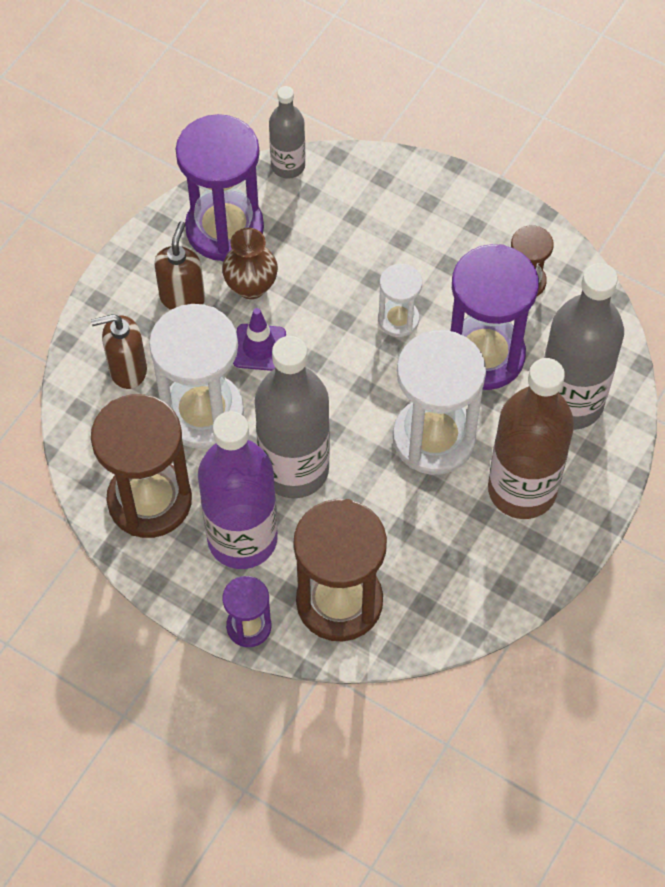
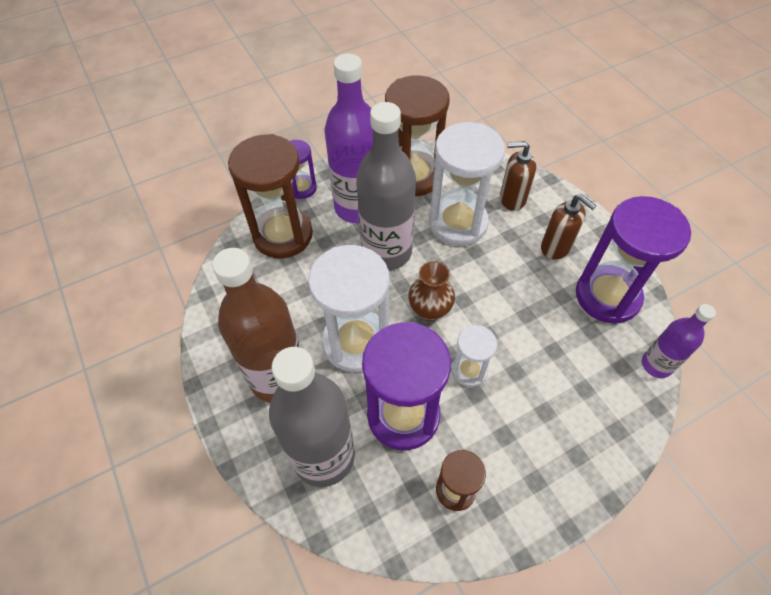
camera: 120 degrees right, 5 degrees down
brown soap dispenser [91,314,147,389] -> brown soap dispenser turned 105 degrees counterclockwise [500,141,536,211]
brown vase [222,228,278,299] -> brown vase moved to [408,261,455,321]
purple traffic cone [233,308,286,371] -> none
grey bottle [269,86,305,179] -> purple bottle [642,304,716,378]

